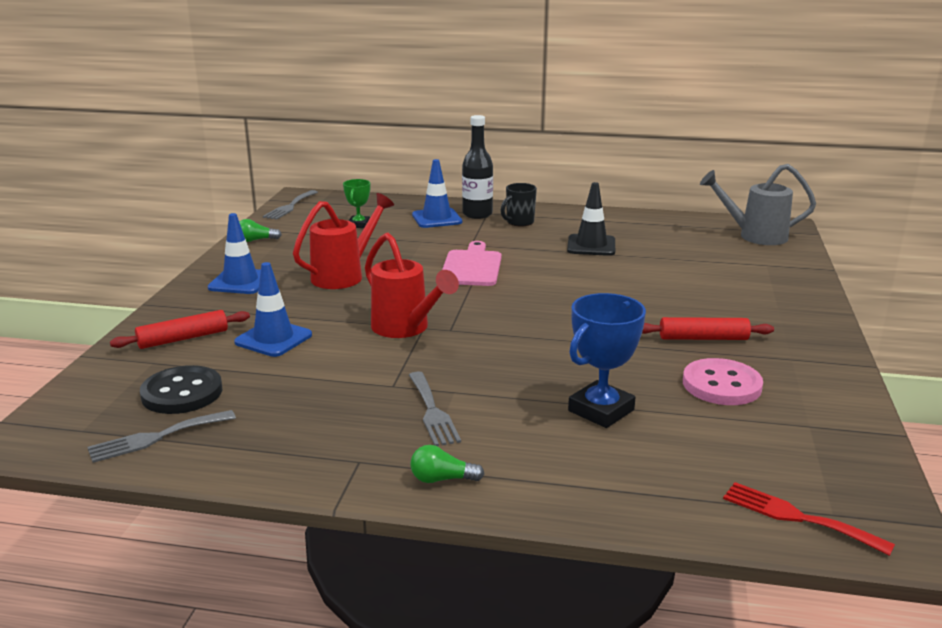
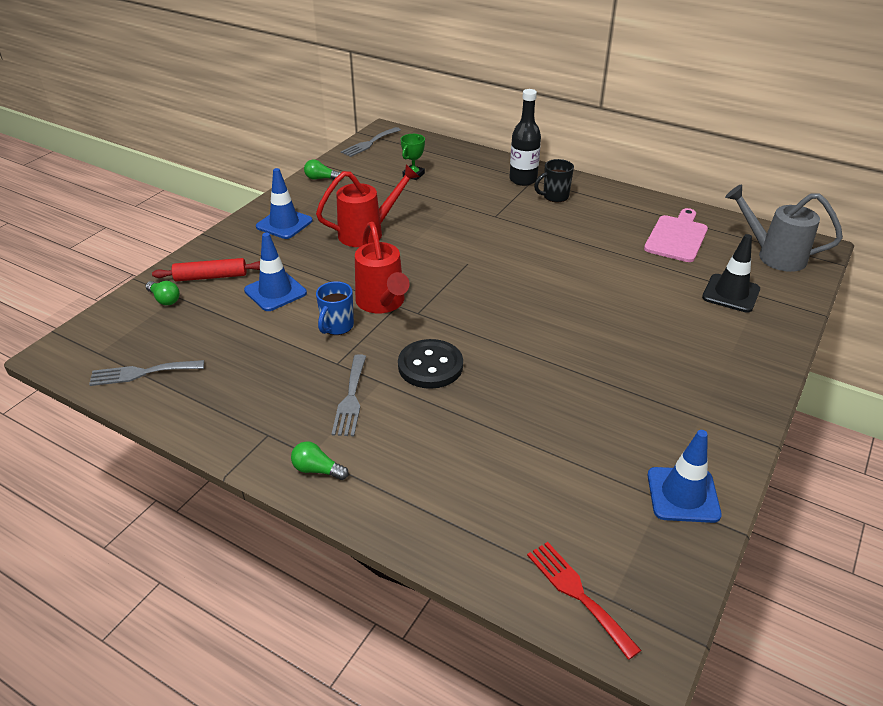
camera: 20 degrees right, 15 degrees up
black button [140,365,222,414] -> black button moved to [398,339,463,389]
blue traffic cone [412,159,462,228] -> blue traffic cone moved to [647,430,722,523]
pink cutting board [442,241,502,286] -> pink cutting board moved to [644,208,708,262]
black traffic cone [567,182,615,256] -> black traffic cone moved to [702,234,760,313]
blue trophy [568,293,646,428] -> none
red rolling pin [642,317,774,340] -> none
pink button [683,358,763,405] -> none
none -> green light bulb [146,281,180,305]
none -> blue mug [316,281,354,335]

